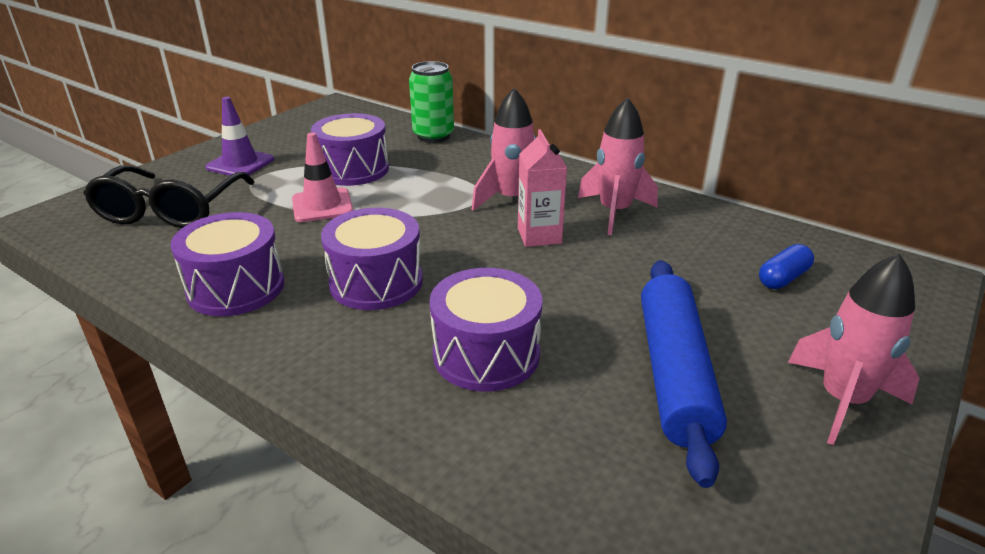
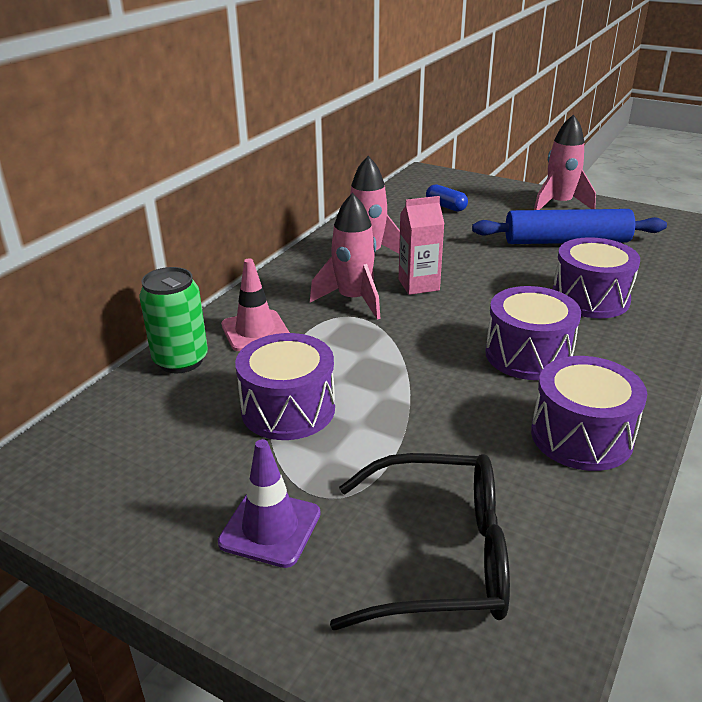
camera: 95 degrees left, 0 degrees up
pink traffic cone [292,133,353,222] -> pink traffic cone moved to [221,258,290,351]

